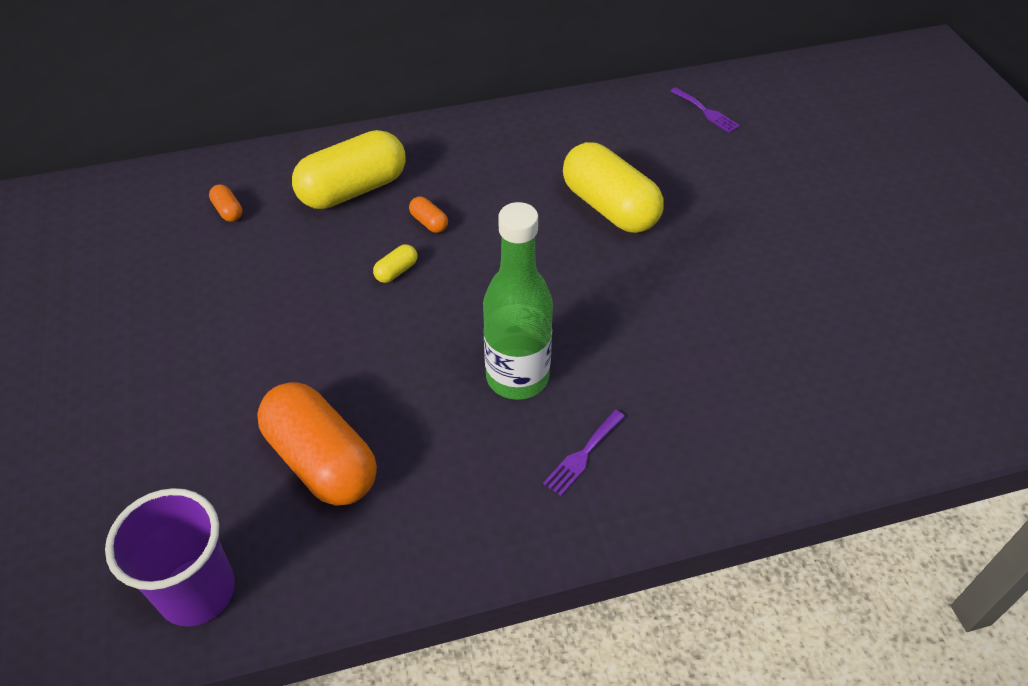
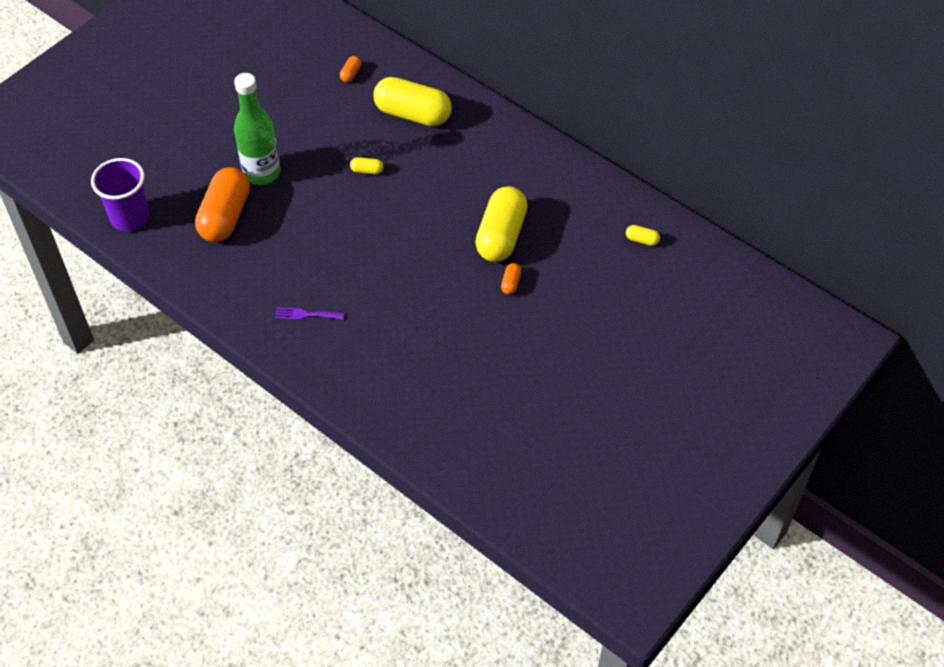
camera: 55 degrees right, 5 degrees up
orange capsule [409,197,448,233] -> orange capsule moved to [501,263,521,295]
green bottle [483,202,553,400] -> green bottle moved to [234,73,281,185]
purple fork [670,87,740,133] -> yellow capsule [626,225,660,246]

